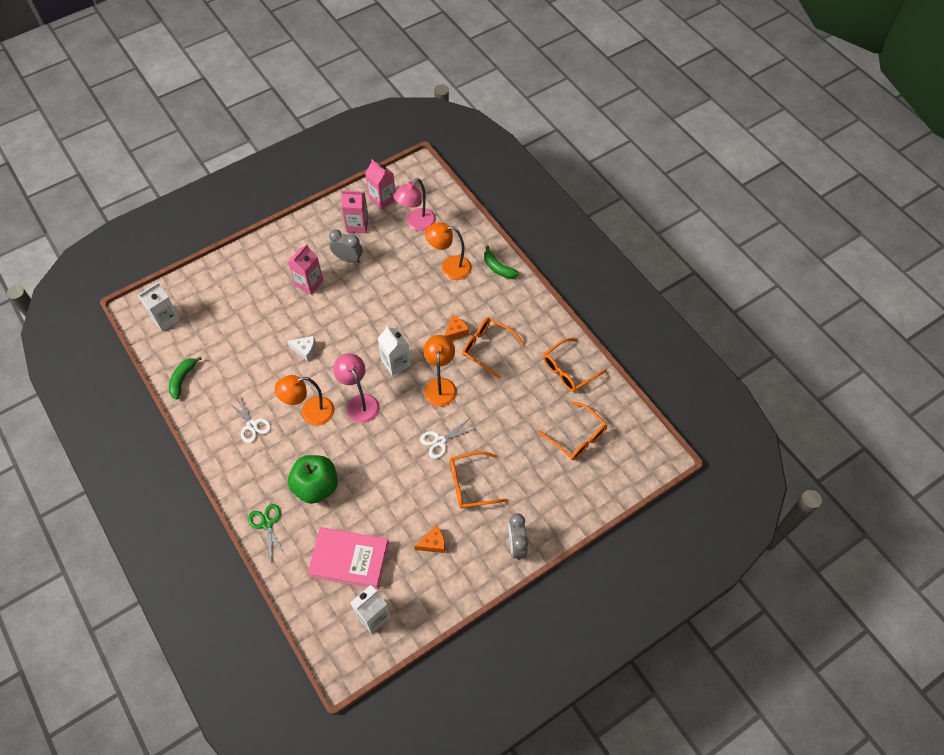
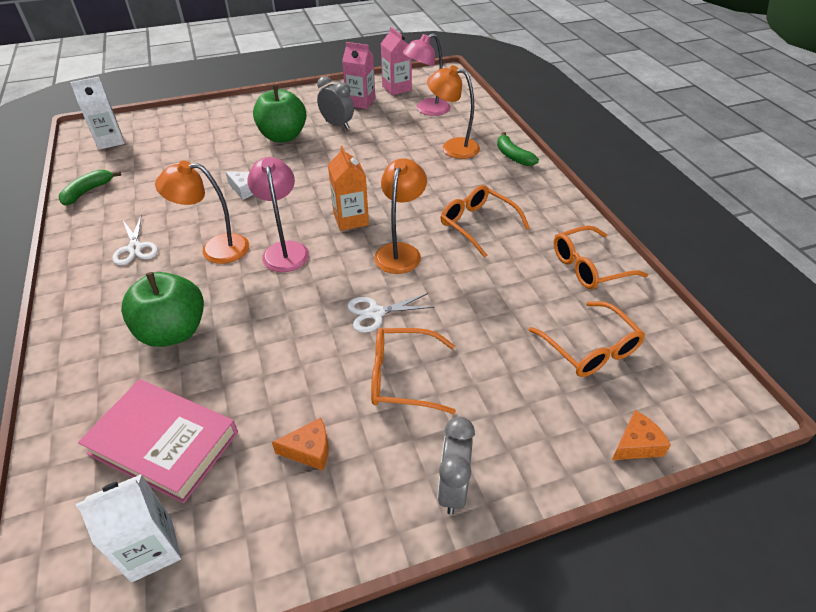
camera: 15 degrees right, 15 degrees down
green scissors [248,504,285,557] -> none
pink carton [288,244,324,295] -> green apple [253,85,307,142]
white carton [378,326,411,376] -> orange carton [328,145,369,231]
orange cheese [444,315,469,340] -> orange cheese moved to [612,410,671,460]

